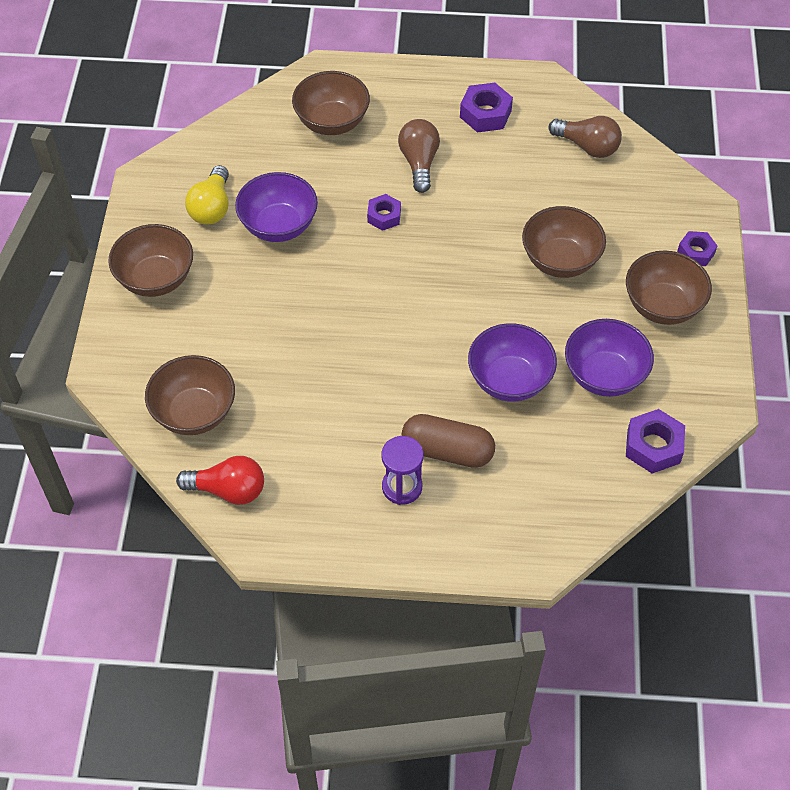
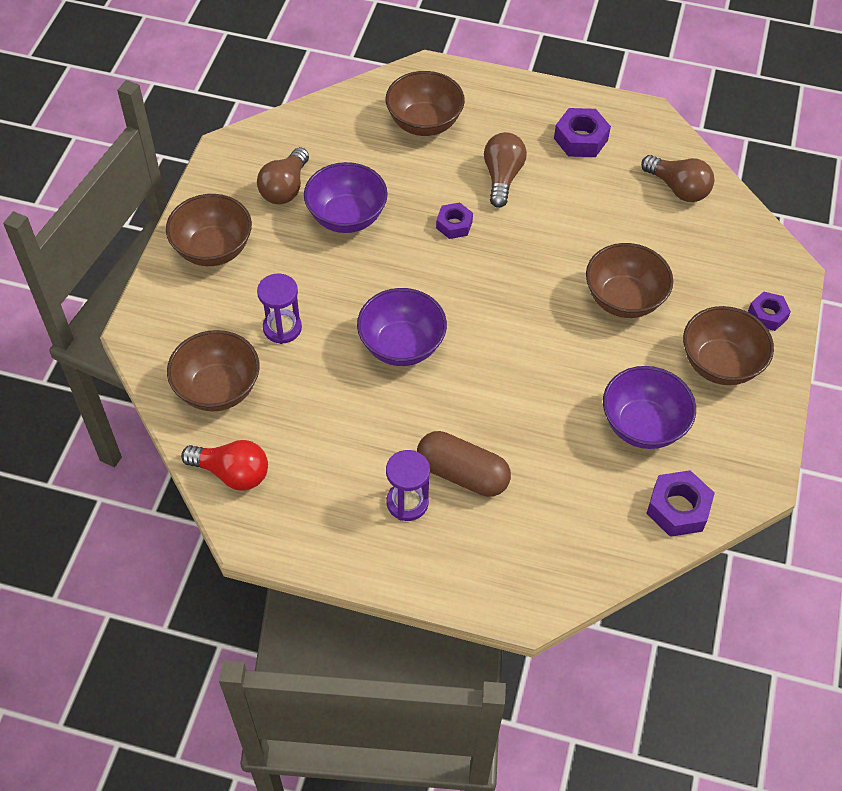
camera: 10 degrees right, 0 degrees up
yellow light bulb [185,165,229,225] -> brown light bulb [257,147,309,204]
purple bowl [468,323,557,402] -> purple bowl moved to [357,288,447,366]
none -> purple hourglass [257,273,302,344]

